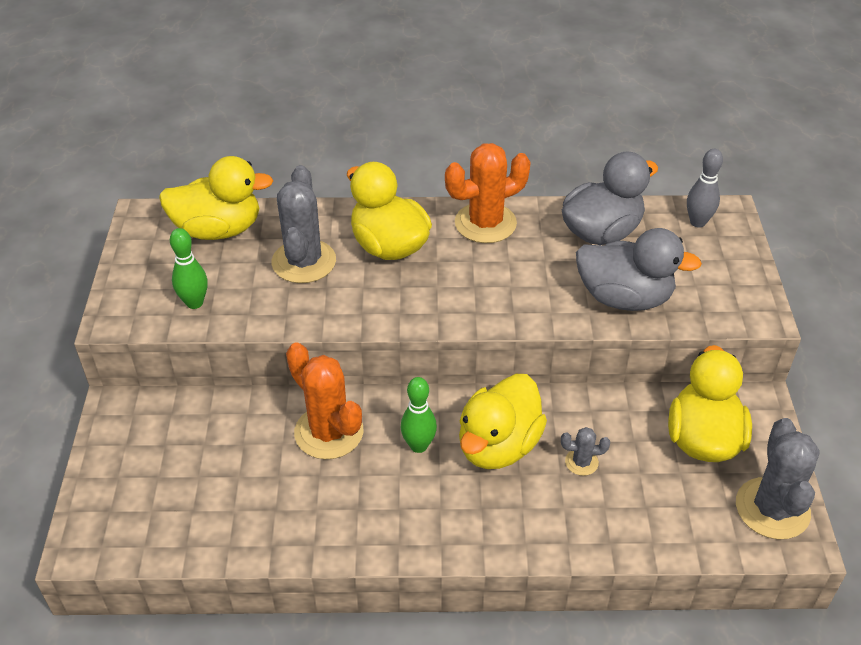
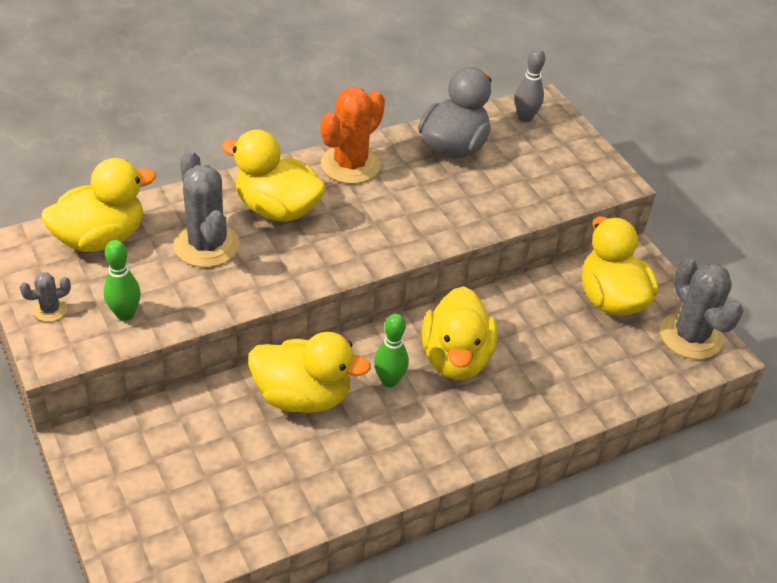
camera: 30 degrees left, 0 degrees up
orange cactus [286,342,363,459] -> yellow duck [248,332,371,413]
grey cactus [561,427,610,476] -> grey cactus moved to [19,272,71,322]
grey duck [576,228,702,311] -> none

